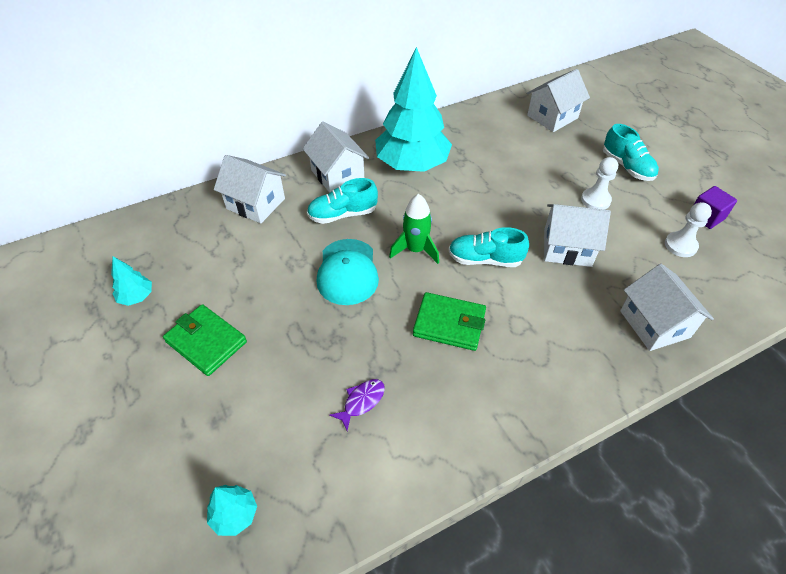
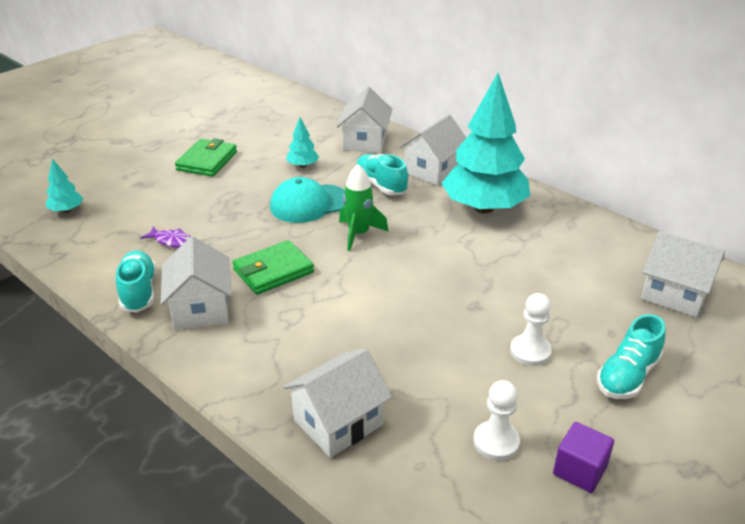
camera: 70 degrees right, 15 degrees down
turquoise tree [111,256,152,306] -> turquoise tree moved to [286,117,319,168]
green wallet [413,292,486,351] -> green wallet turned 60 degrees clockwise [232,240,314,295]
turquoise shoe [448,227,529,267] -> turquoise shoe moved to [116,251,156,312]
white house [544,204,611,267] -> white house moved to [161,236,232,330]

